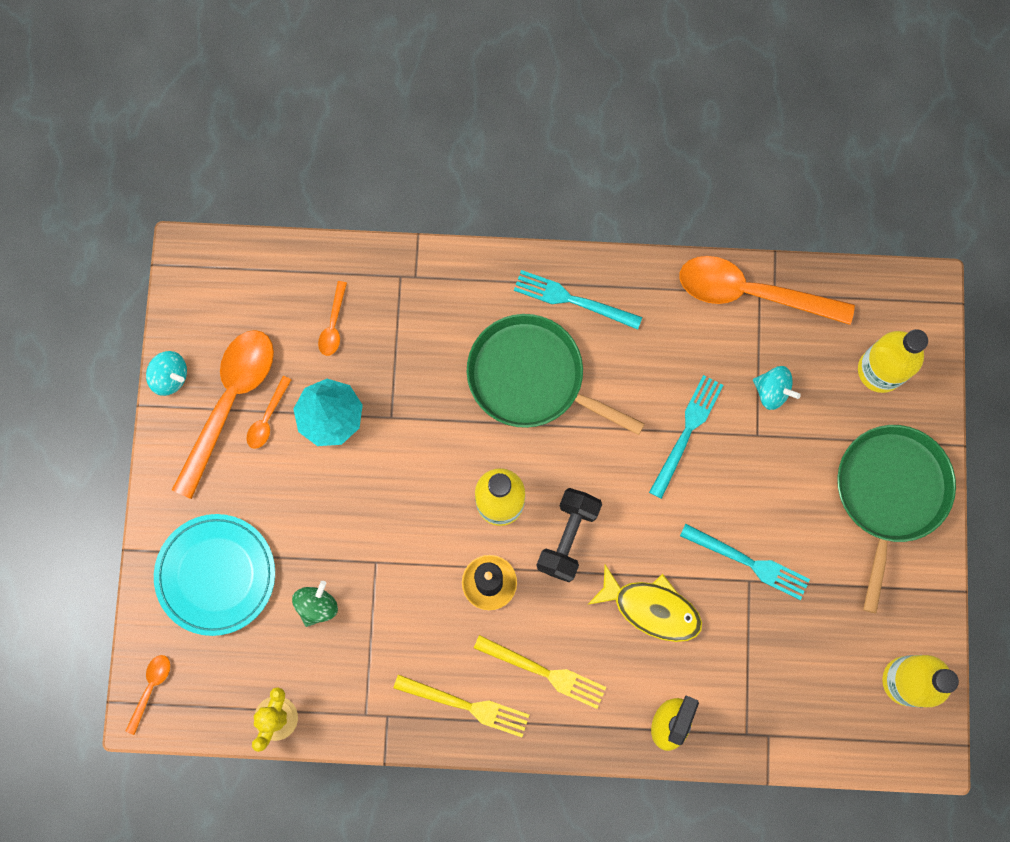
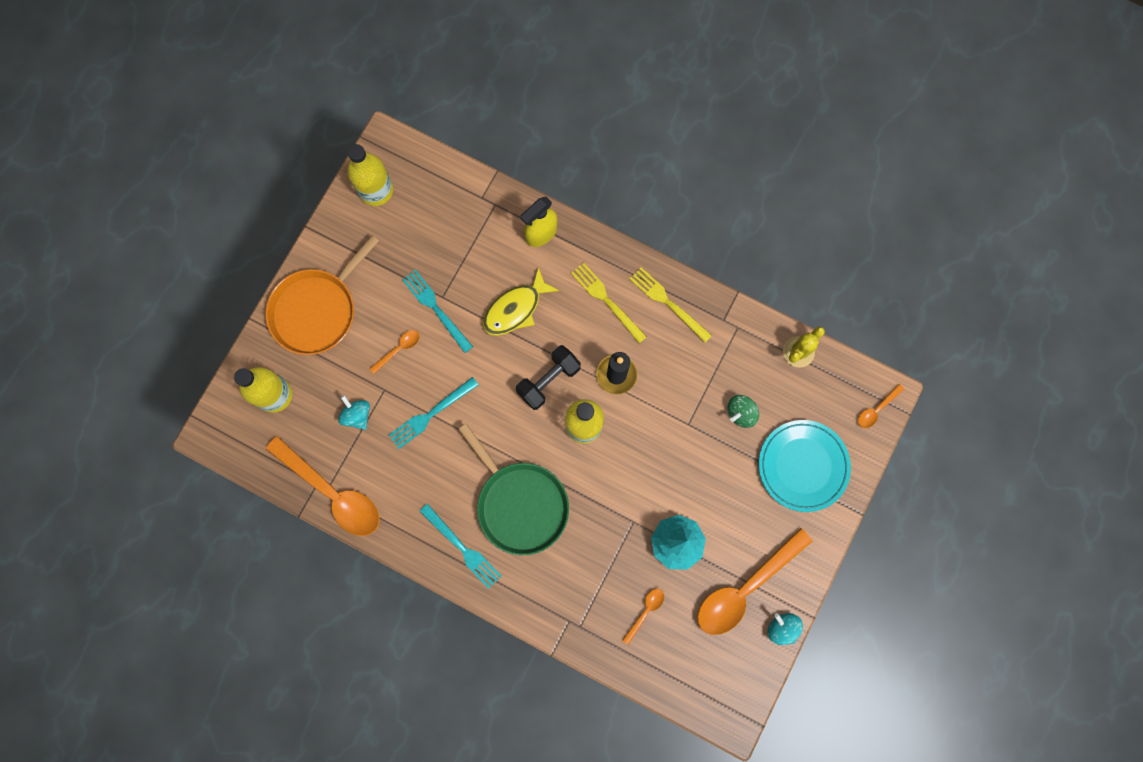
camera: 155 degrees left, 0 degrees up
orange spoon [246,376,291,449] -> orange spoon moved to [369,330,419,374]
yellow fish [587,565,702,642] -> yellow fish turned 90 degrees counterclockwise [483,267,560,336]
green pan [837,425,956,613] -> orange pan [265,235,379,355]

